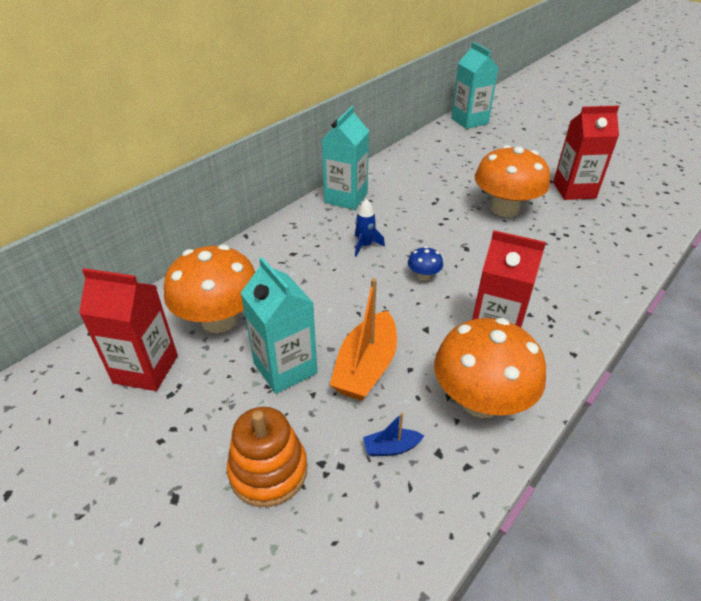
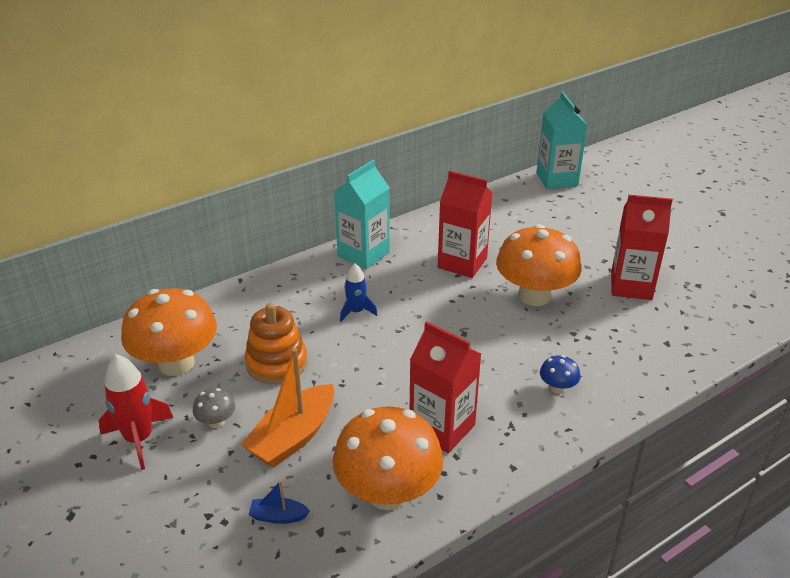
camera: 15 degrees right, 5 degrees down
red carton [79,268,178,391] -> red carton moved to [438,171,493,278]
orange stacking toy [227,407,307,507] -> orange stacking toy moved to [245,303,308,384]
turquoise carton [241,257,317,394] -> grey mushroom [193,388,235,428]
blue mushroom [408,246,443,281] -> blue mushroom moved to [540,355,580,394]
none -> red rocket [99,354,173,470]

